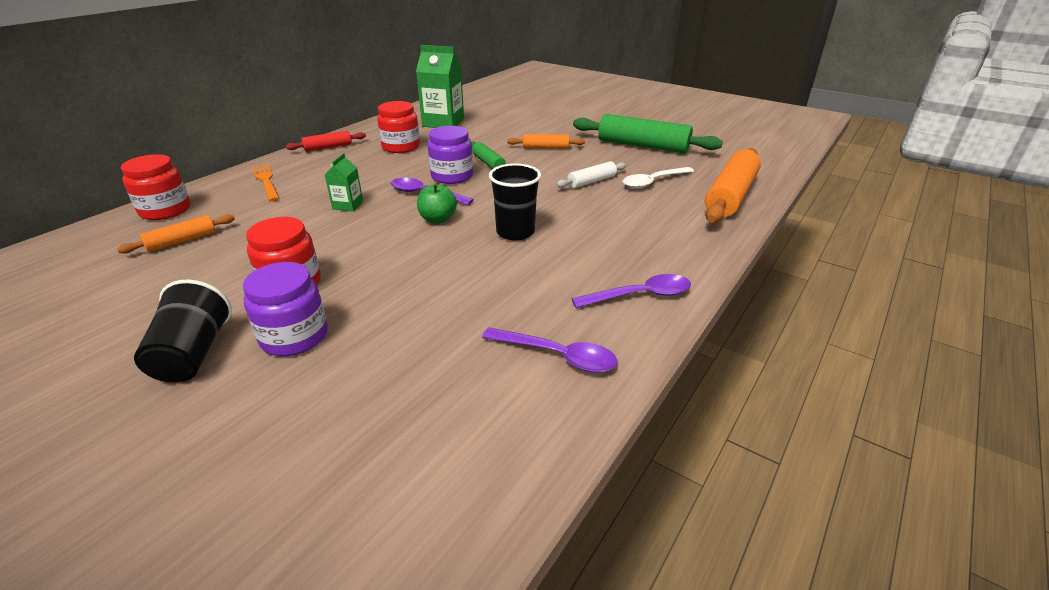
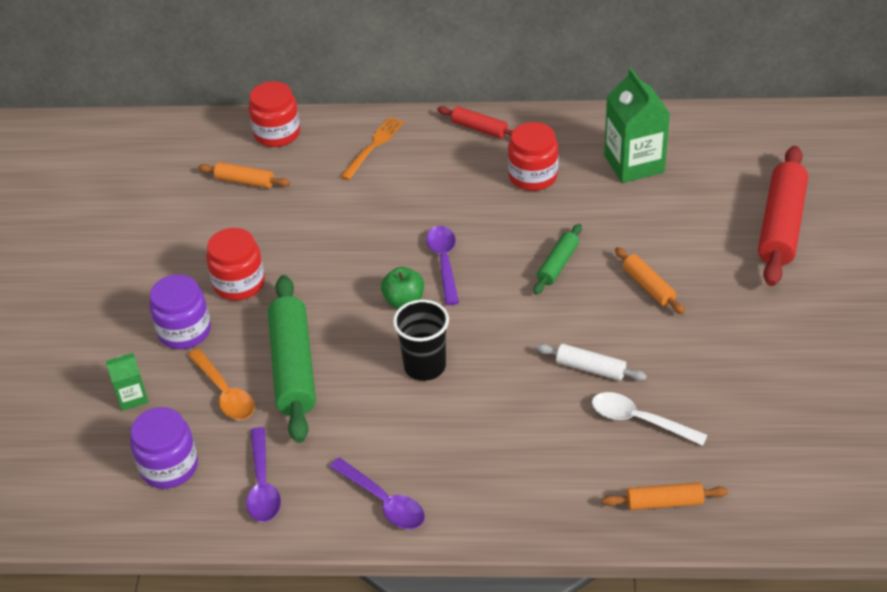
camera: 60 degrees right, 10 degrees up
black cup [134,280,232,382] -> none
green carton [325,153,363,211] -> green carton moved to [106,353,149,411]
purple jar [428,126,473,184] -> purple jar moved to [130,407,198,489]
green rolling pin [573,114,723,153] -> green rolling pin moved to [268,275,316,443]
orange rolling pin [705,148,761,223] -> orange rolling pin [602,482,728,510], size x0.52
none -> orange spoon [188,349,255,420]
none -> red rolling pin [758,146,808,286]

